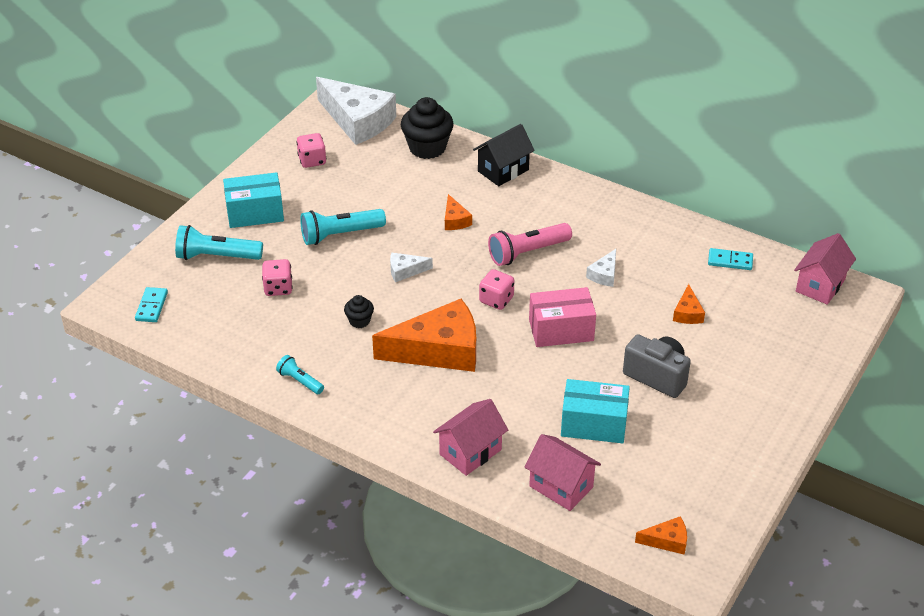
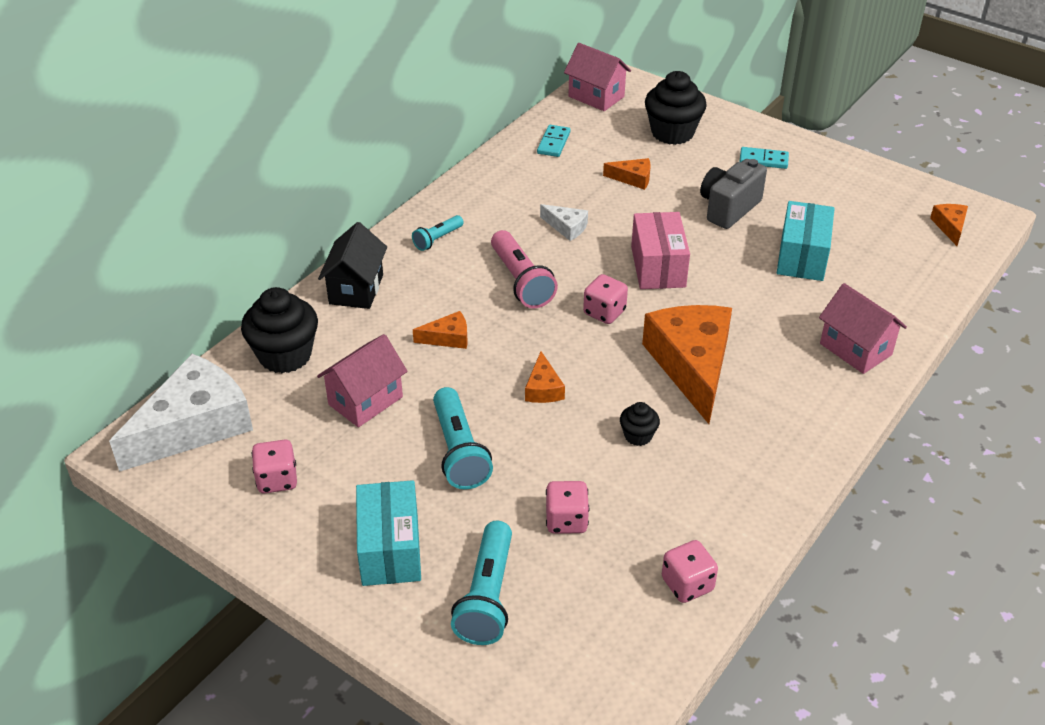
camera: 85 degrees left, 0 degrees up
turquoise domino [135,287,168,322] -> turquoise domino moved to [739,147,789,169]
turquoise flashlight [276,355,324,394] -> turquoise flashlight moved to [412,215,464,251]
white cheese [390,253,433,282] -> orange cheese [525,351,565,403]
black house [473,124,535,186] -> black house turned 45 degrees clockwise [318,222,387,309]
pink house [525,434,601,511] -> pink house moved to [317,334,408,427]
none -> black cupcake [645,71,707,145]
none -> pink dice [662,540,718,603]

